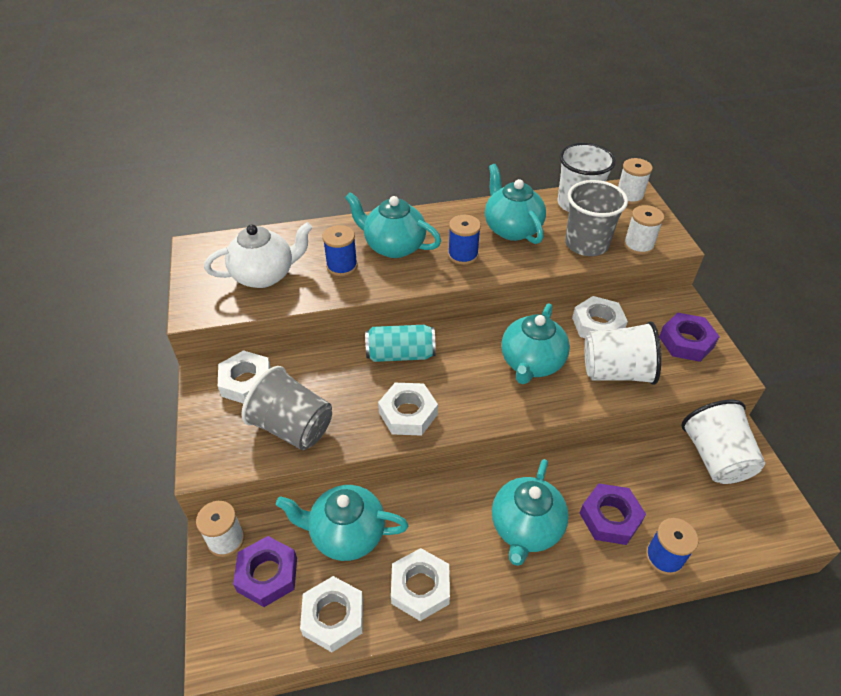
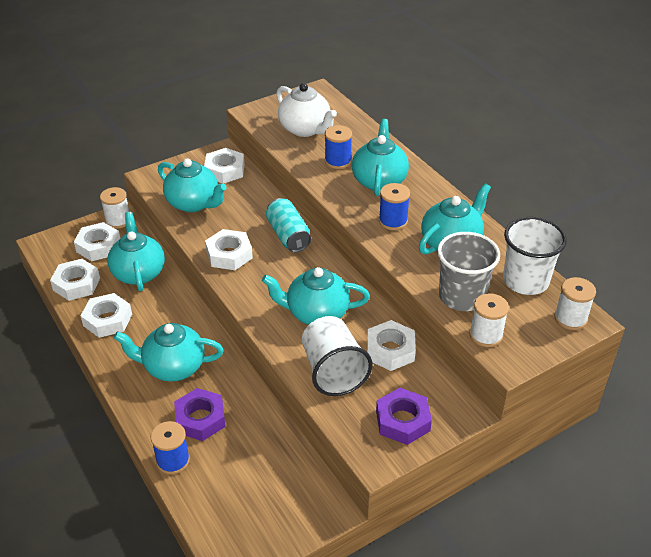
camera: 70 degrees right, 5 degrees down
purple nut [233,536,297,607] -> white nut [74,222,120,261]
grey cup [241,366,332,450] -> turquoise teapot [158,159,227,212]
white cup [681,400,765,484] -> none

